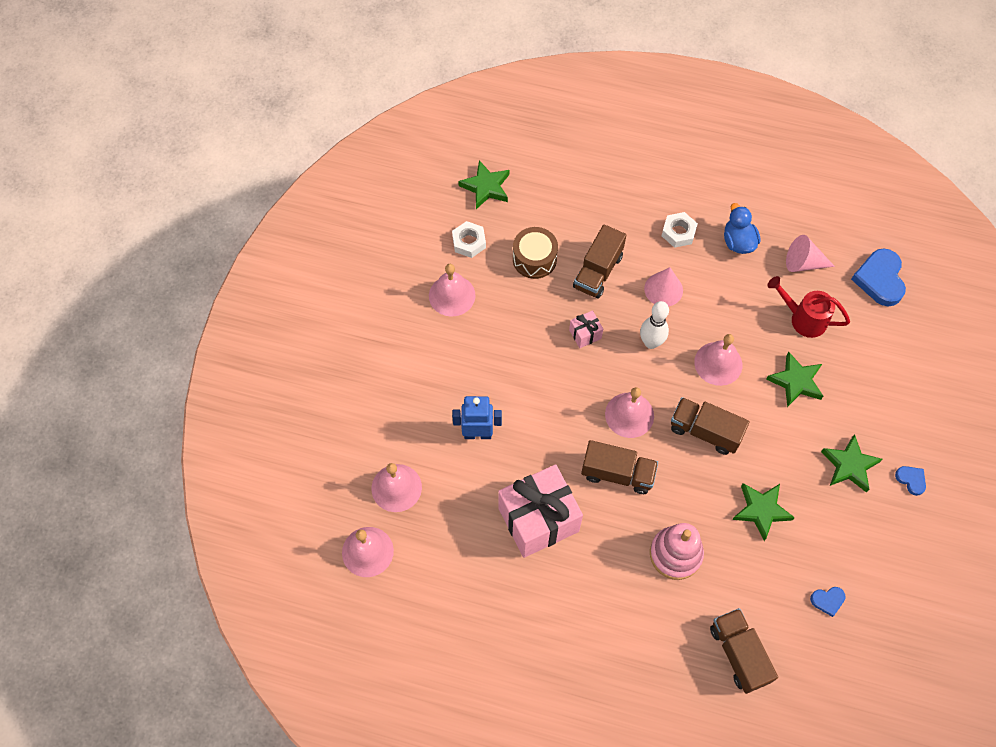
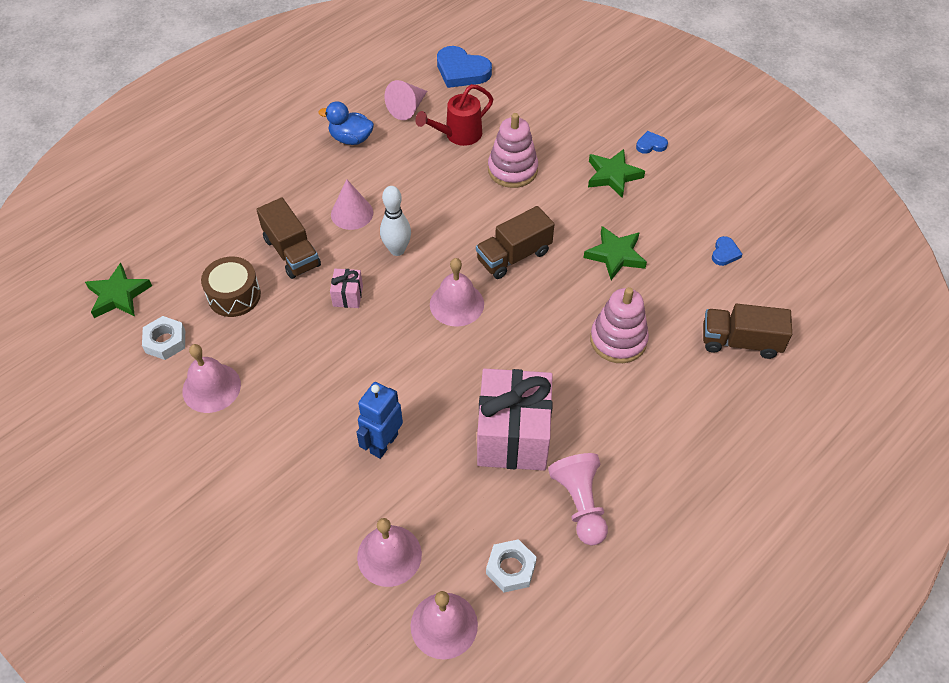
camera: 60 degrees left, 10 degrees down
brown truck [581,440,658,494] -> none
white nut [662,212,698,248] -> white nut moved to [486,539,537,592]
pink bell [694,334,742,386] -> none
green star [766,351,823,407] -> pink stacking toy [488,113,538,188]
none -> pink pawn [548,453,608,546]

